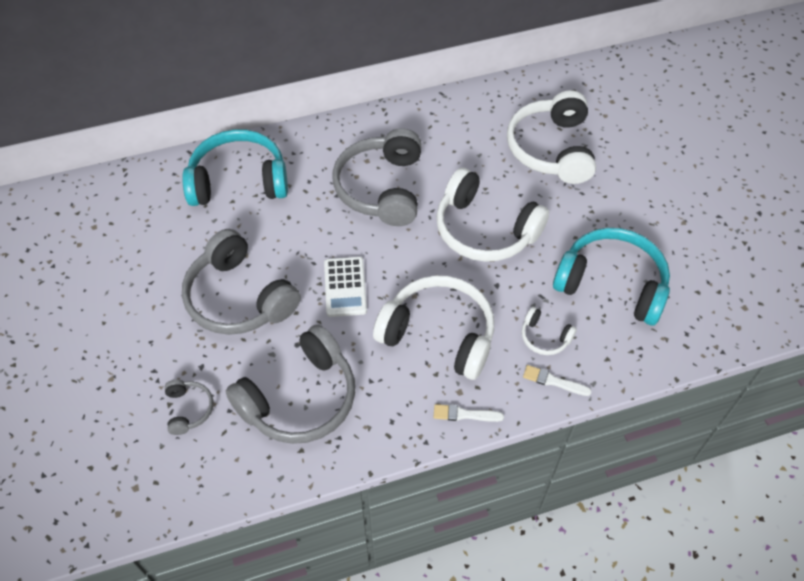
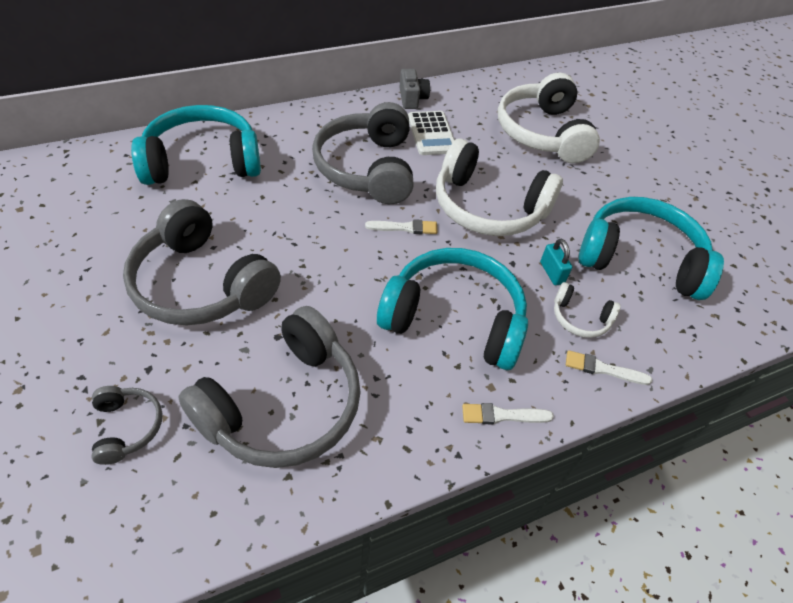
camera: 10 degrees left, 5 degrees down
white calculator [324,257,367,317] -> white calculator moved to [408,111,455,155]
white headphones [373,275,494,380] -> turquoise headphones [377,248,528,370]
none -> white brush [365,219,438,234]
none -> grey camera [399,69,430,109]
none -> turquoise padlock [540,239,572,285]

